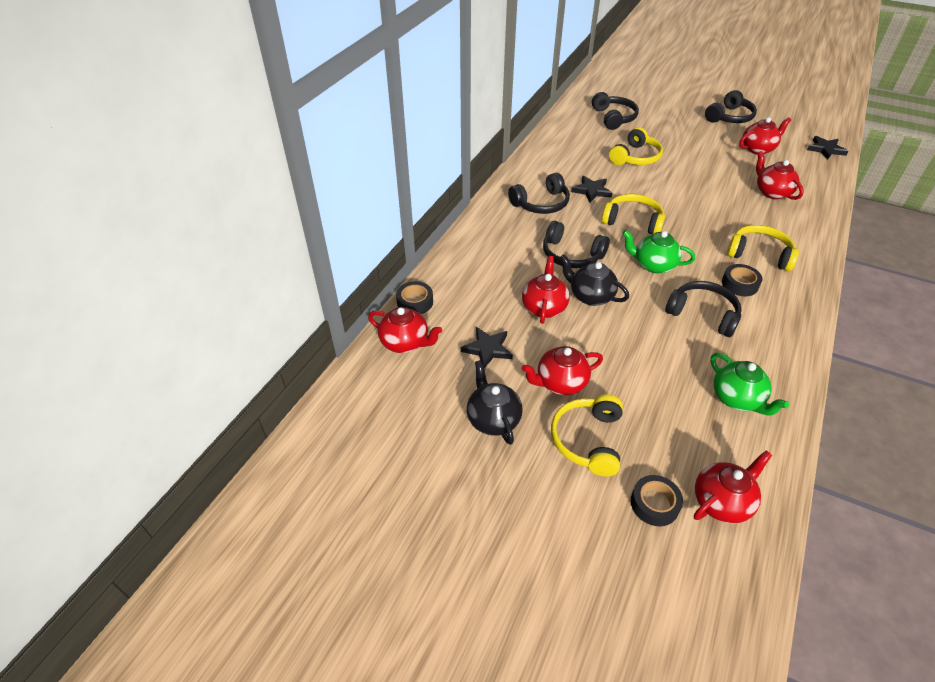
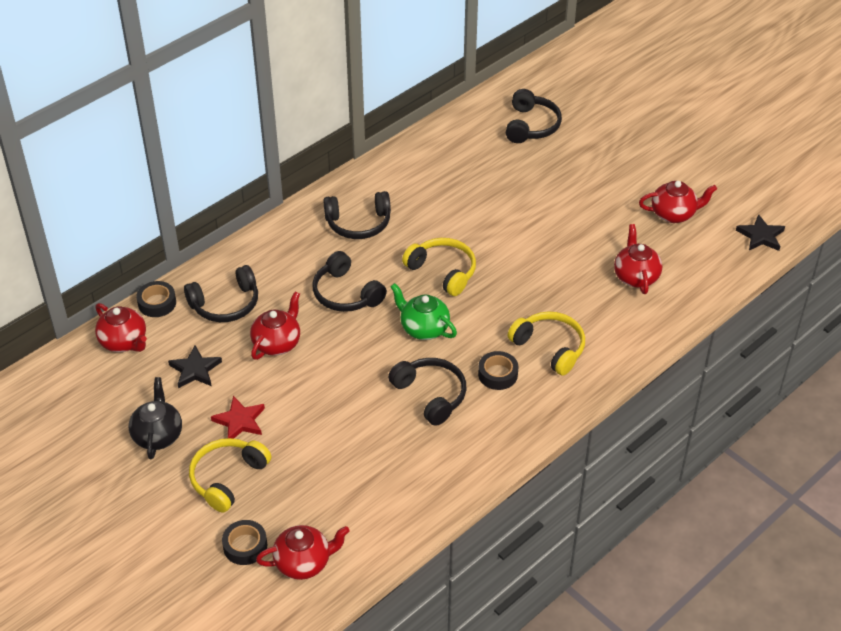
camera: 20 degrees right, 0 degrees up
red teapot [522,346,603,395] -> red star [211,396,265,439]
black teapot [560,254,629,306] -> none
black star [571,176,612,203] -> none
yellow headphones [609,127,663,165] -> none
black headphones [705,90,757,123] -> black headphones moved to [184,265,258,322]
green teapot [710,353,789,416] -> none

